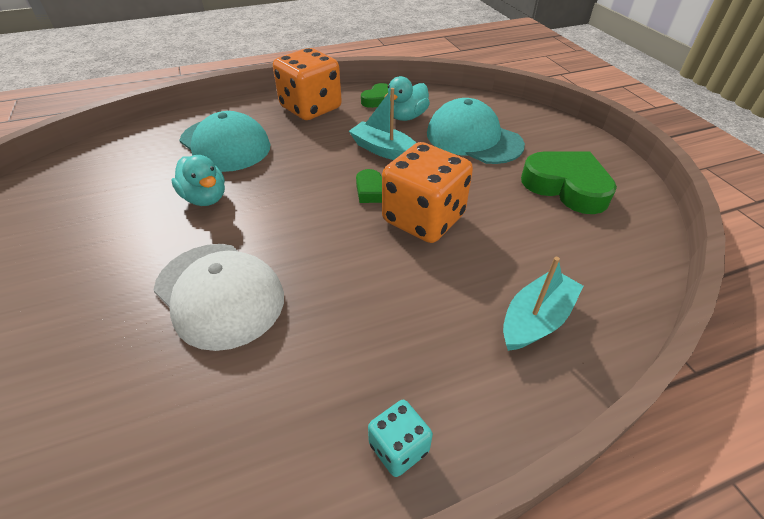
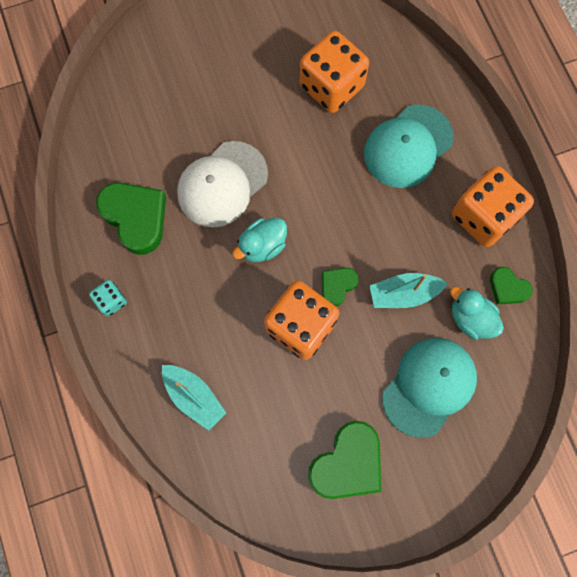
camera: 90 degrees right, 30 degrees up
turquoise duck [171,155,225,206] -> turquoise duck moved to [232,218,287,262]
turquoise boat [349,88,416,160] -> turquoise boat turned 135 degrees counterclockwise [370,273,448,308]
none -> green heart [96,183,166,255]
none -> orange dice [300,31,369,113]

